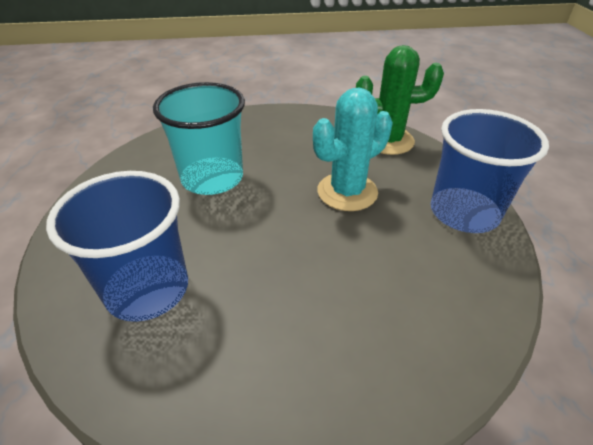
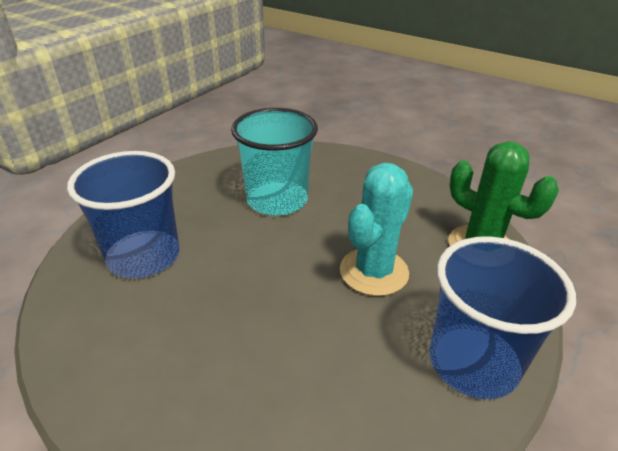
camera: 40 degrees right, 5 degrees down
turquoise cactus [313,87,393,211] -> turquoise cactus turned 60 degrees counterclockwise [340,163,413,296]

